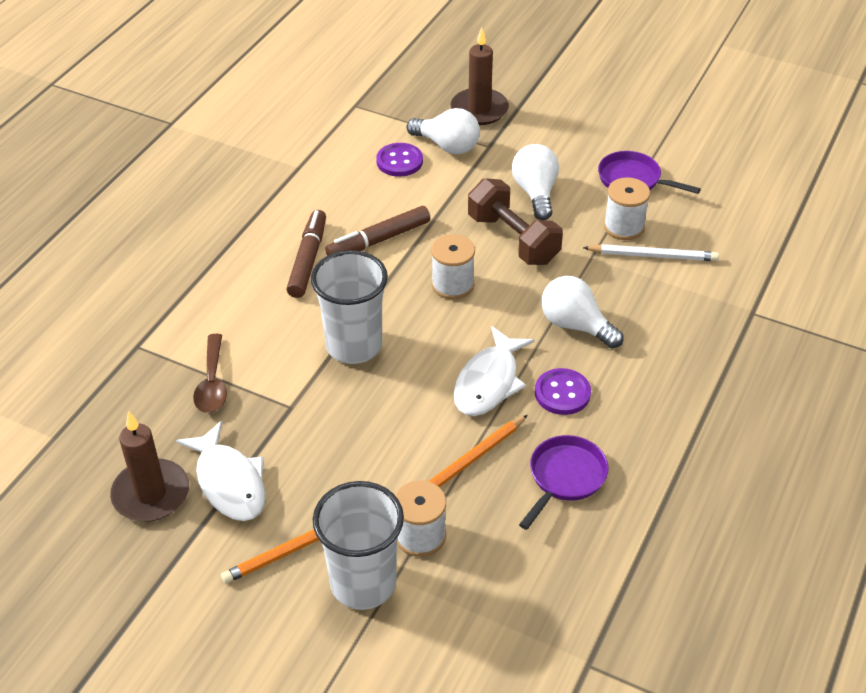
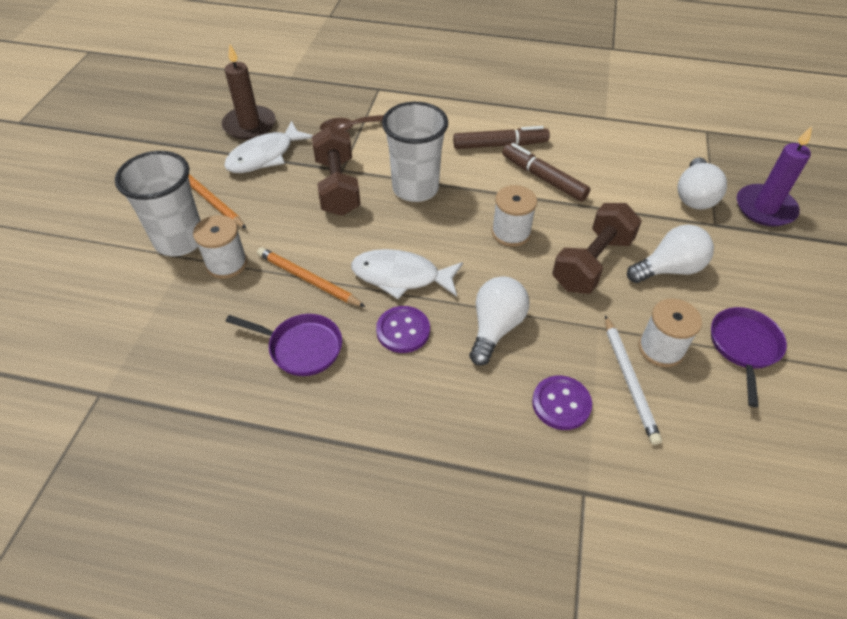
camera: 75 degrees right, 5 degrees up
purple button [376,143,423,177] -> purple button moved to [532,376,592,430]
brown candle [451,28,509,125] -> purple candle [737,126,812,227]
none -> brown dumbbell [312,126,361,216]

